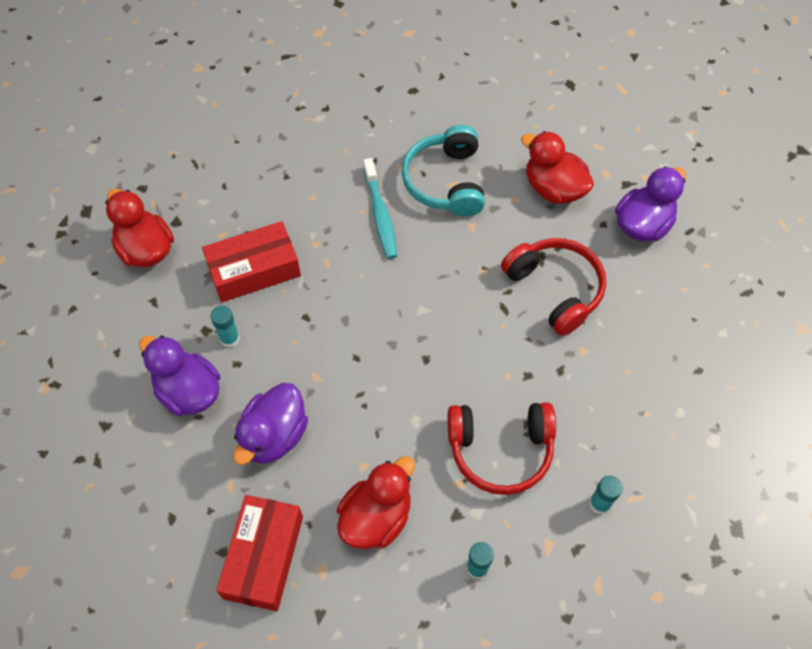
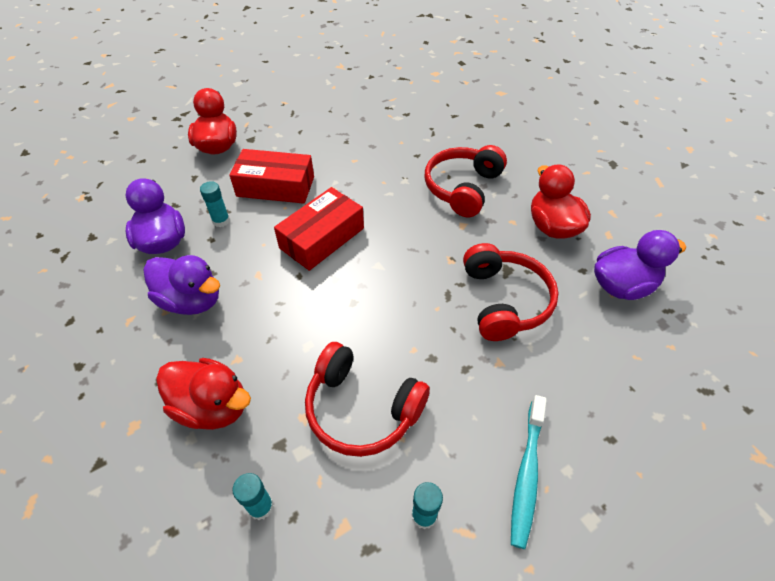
camera: 30 degrees right, 10 degrees down
red box [216,495,303,611] -> red box moved to [274,187,364,271]
purple duck [233,383,308,465] -> purple duck turned 120 degrees counterclockwise [144,255,220,315]
red duck [337,456,415,549] -> red duck turned 45 degrees clockwise [156,358,251,430]
turquoise toothbrush [363,158,397,259] -> turquoise toothbrush moved to [511,395,547,549]
turquoise headphones [401,125,485,217] -> red headphones [425,145,507,217]

